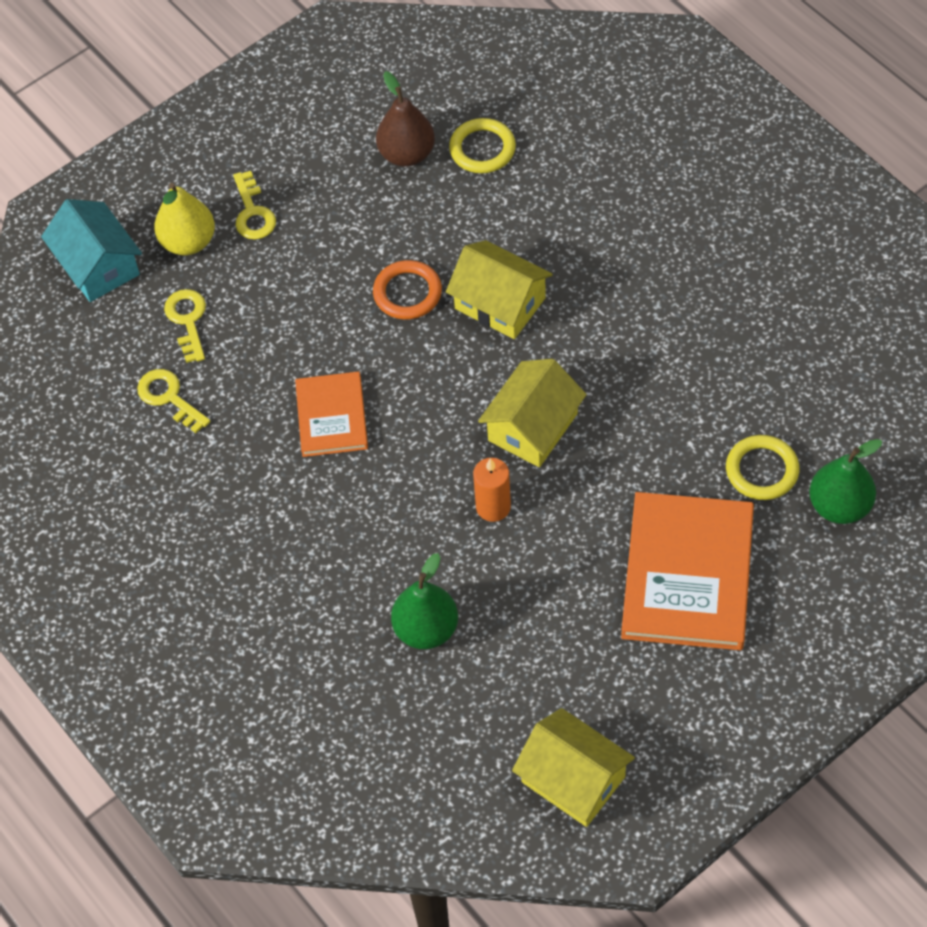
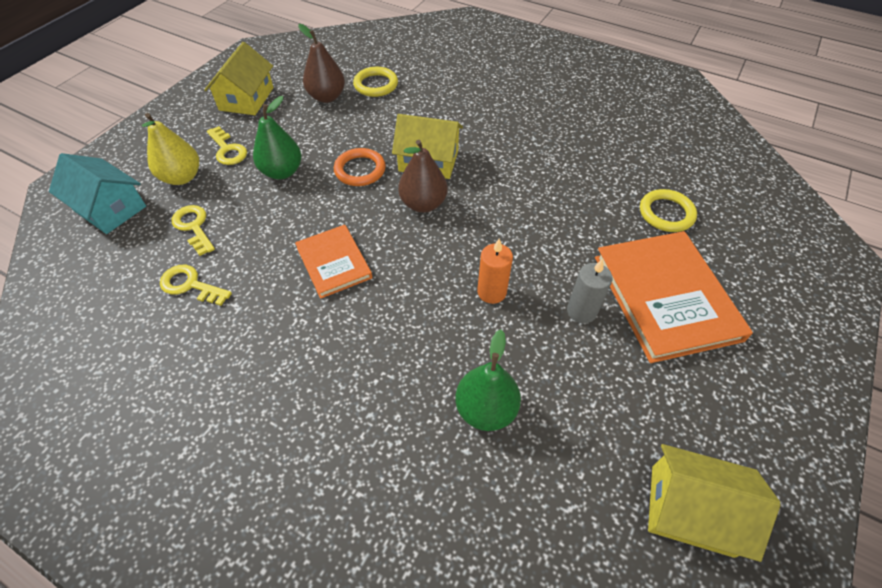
camera: 25 degrees left, 5 degrees down
yellow house [478,359,587,467] -> yellow house moved to [204,42,274,115]
green pear [809,439,882,524] -> green pear moved to [253,96,301,179]
none -> brown pear [398,140,448,213]
none -> grey candle [567,259,613,323]

